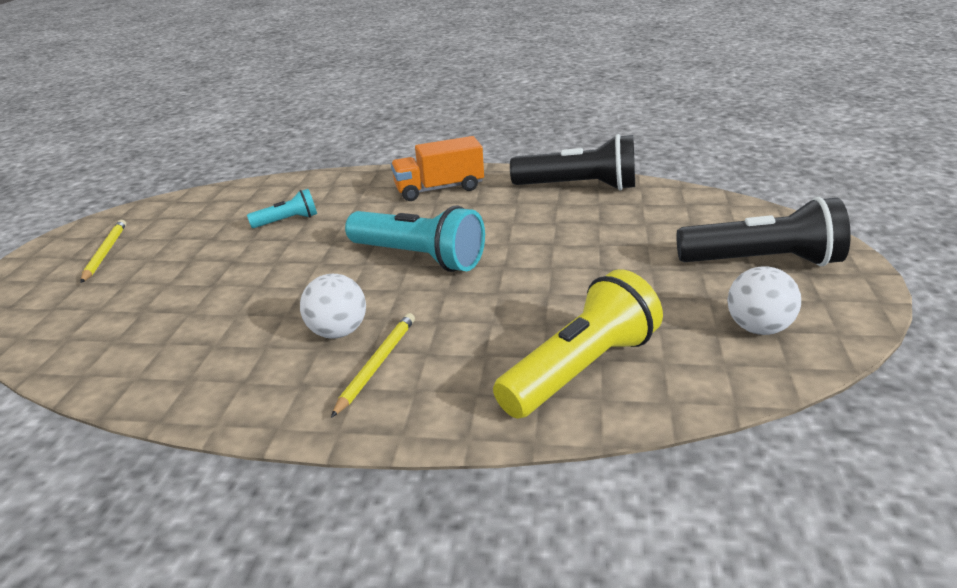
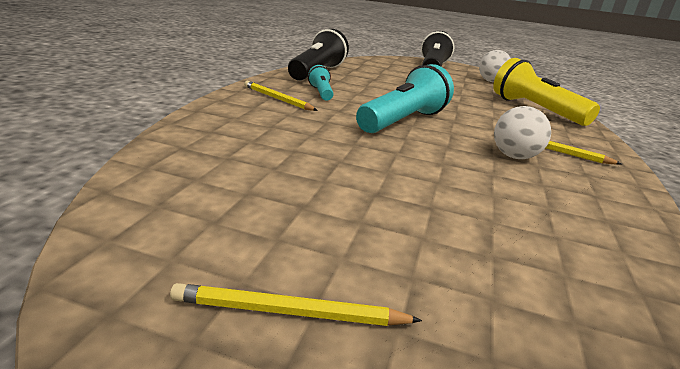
camera: 85 degrees left, 5 degrees down
turquoise flashlight [247,189,317,228] -> turquoise flashlight moved to [308,65,333,101]
orange truck [391,136,484,201] -> yellow pencil [244,81,318,111]

